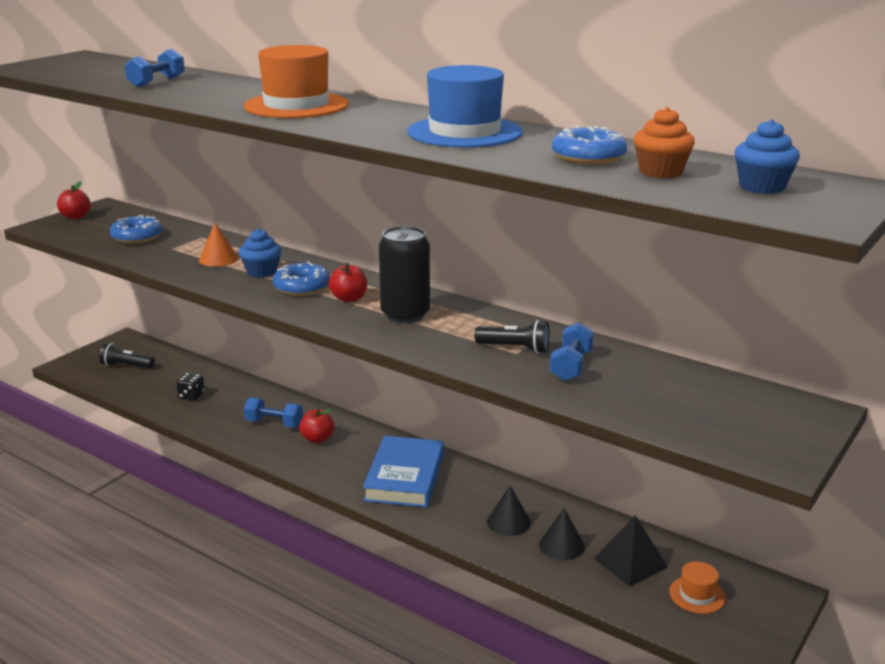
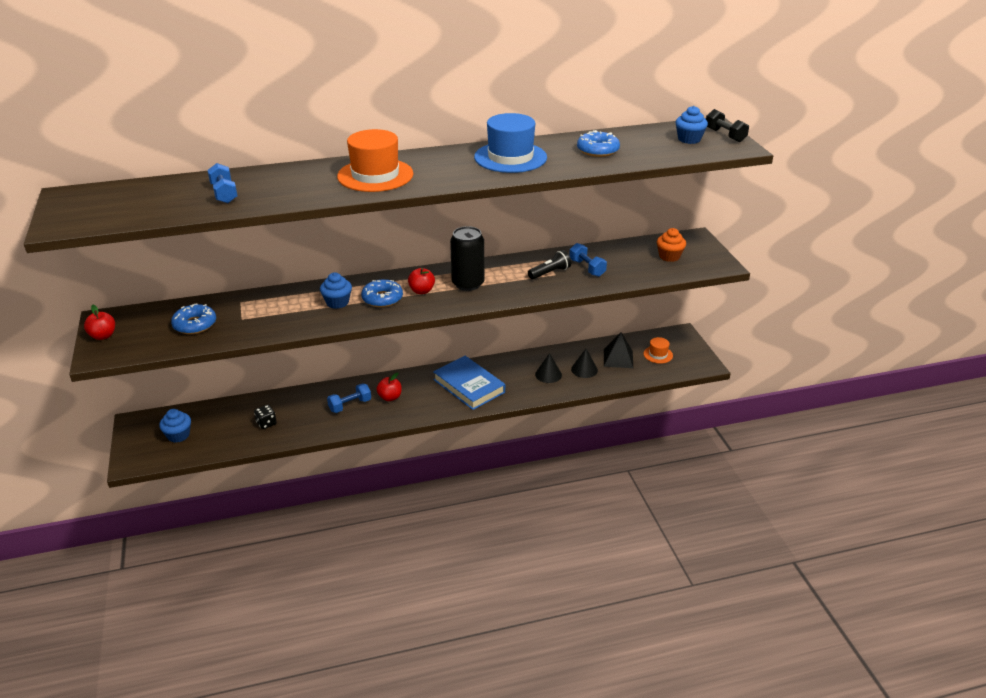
camera: 50 degrees left, 10 degrees up
black flashlight [99,343,155,368] -> blue cupcake [159,409,191,443]
orange cone [199,222,239,267] -> none
orange cupcake [634,107,695,178] -> orange cupcake moved to [657,228,686,262]
none -> black dumbbell [706,109,749,142]

